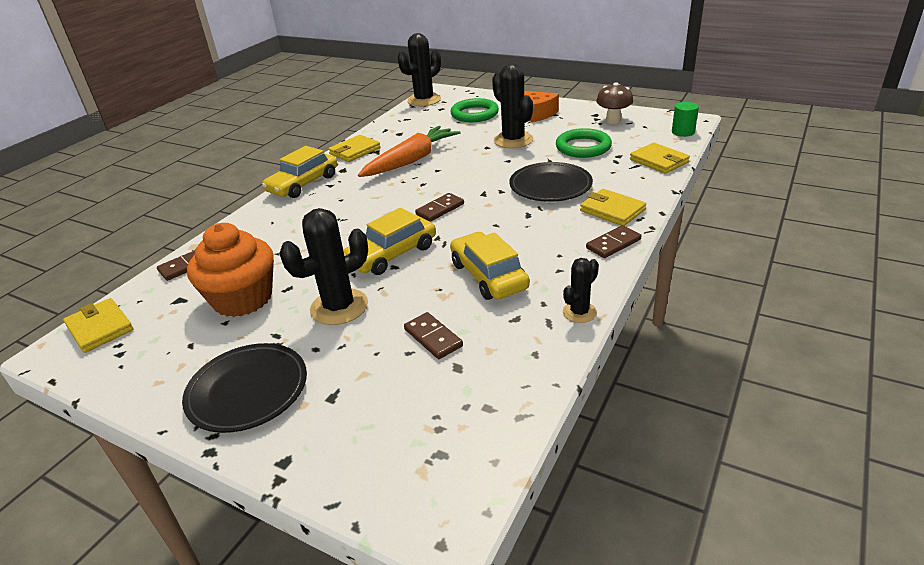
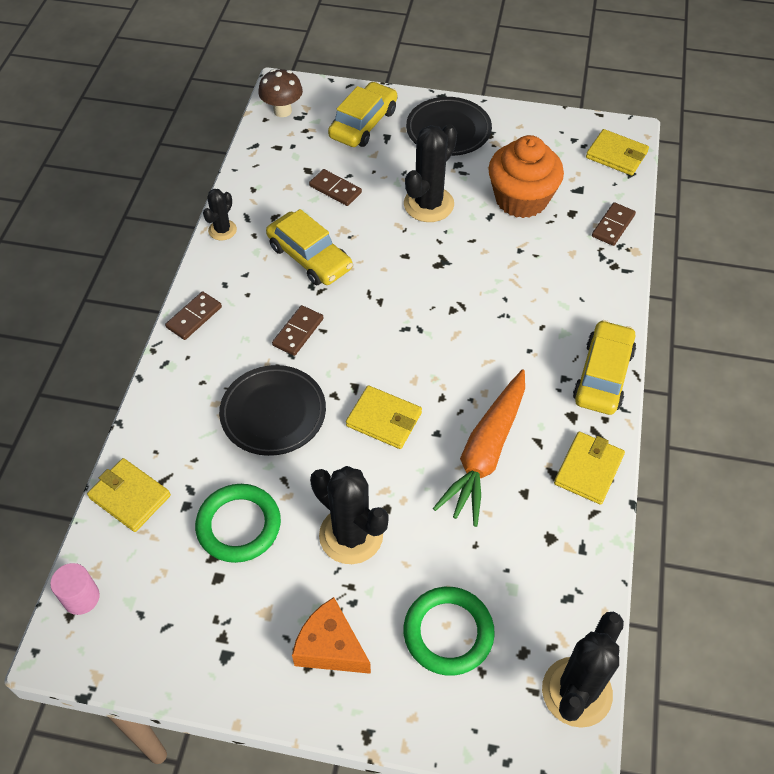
camera: 160 degrees right, 20 degrees up
yellow car [343,208,436,275] -> yellow car moved to [328,82,397,147]
brown domino [415,193,464,222] -> brown domino moved to [272,305,323,356]
yellow wallet [580,189,646,226] -> yellow wallet moved to [346,385,422,449]
brown mushroom [596,82,633,124] -> brown mushroom moved to [258,69,303,117]
green cylinder [672,102,699,137] -> pink cylinder [50,563,100,615]

